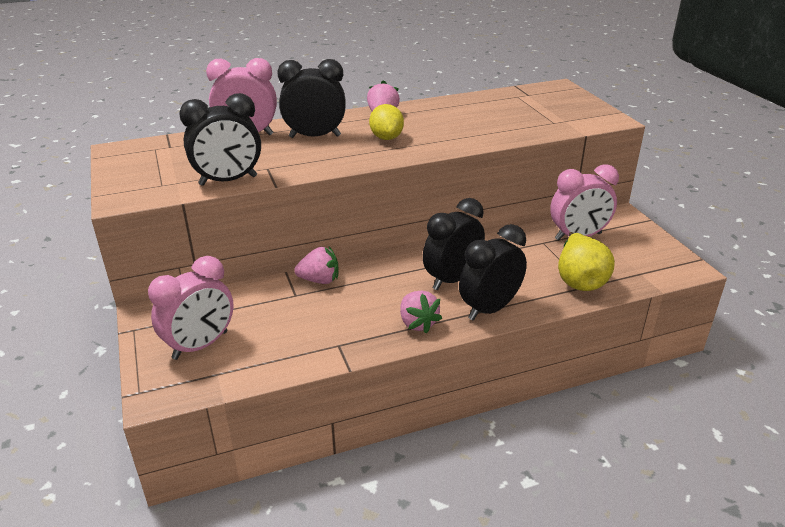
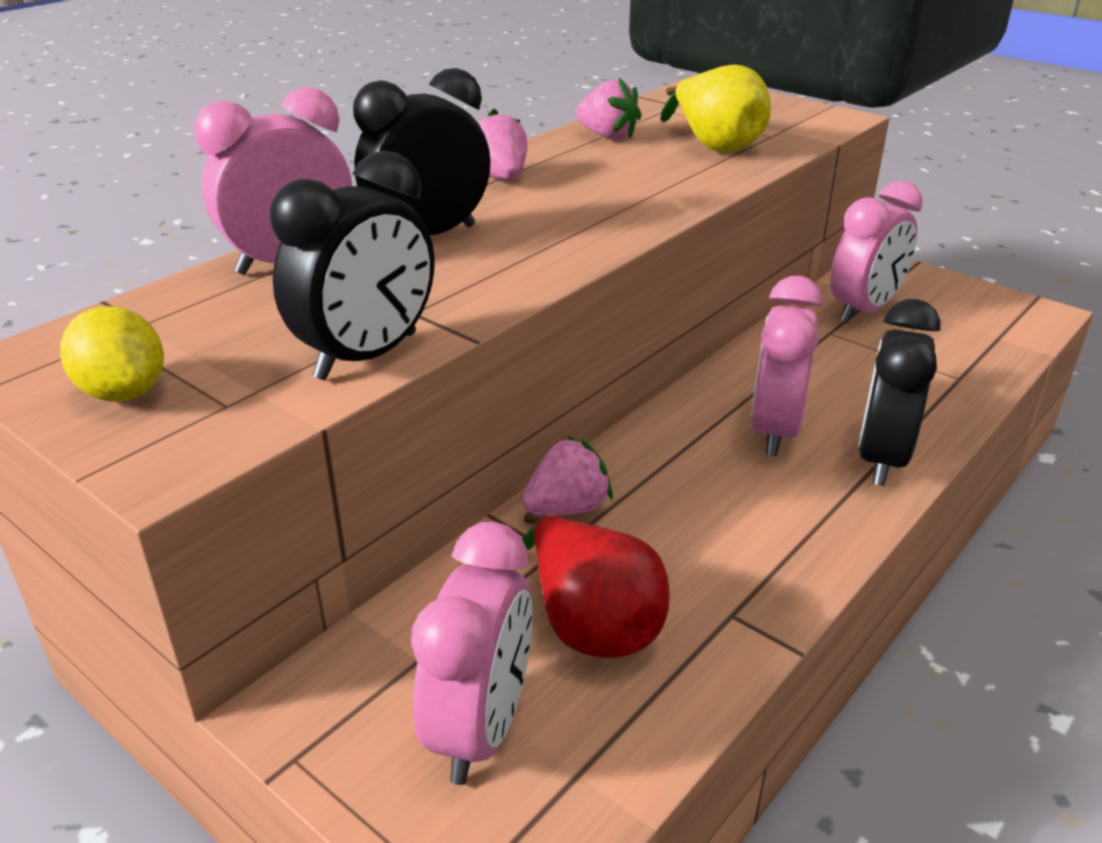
camera: 30 degrees left, 0 degrees up
yellow lemon [369,104,404,140] -> yellow lemon moved to [60,306,164,402]
pink strawberry [400,291,442,334] -> pink strawberry moved to [576,78,641,140]
black clock [423,198,485,290] -> pink clock [751,276,823,456]
yellow pear [558,232,615,291] -> yellow pear moved to [661,65,771,152]
none -> red pear [522,512,670,658]

